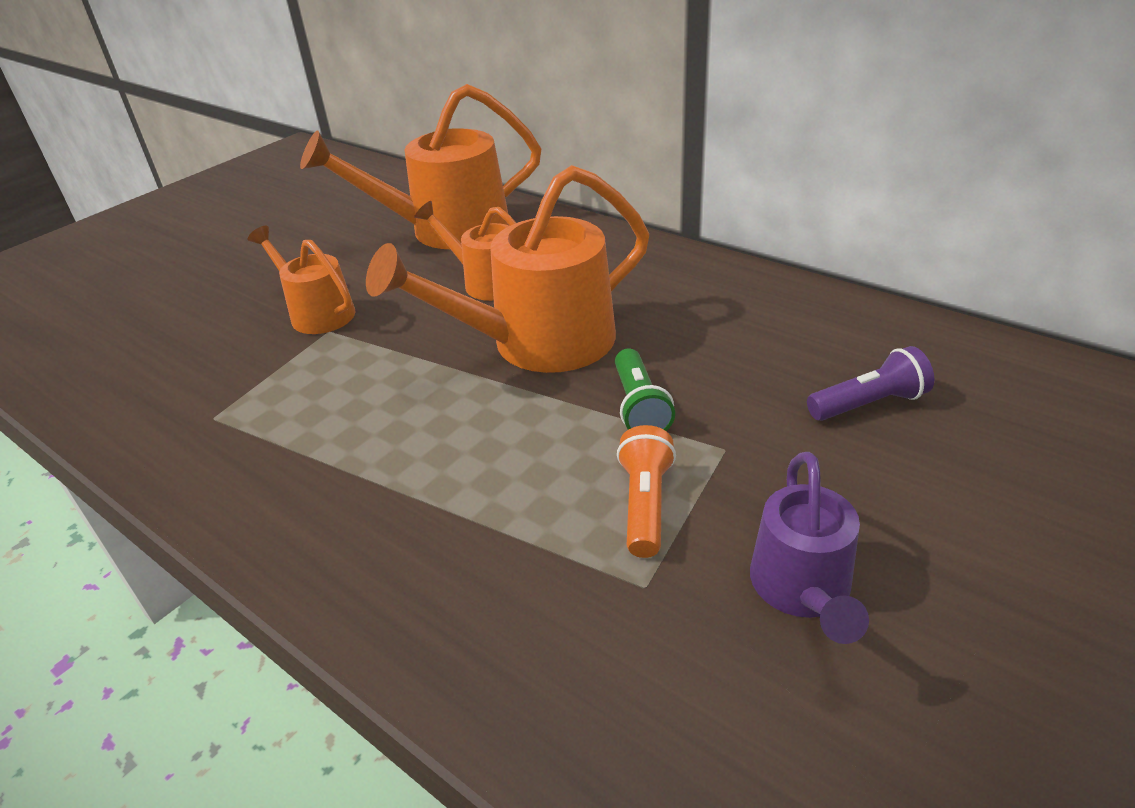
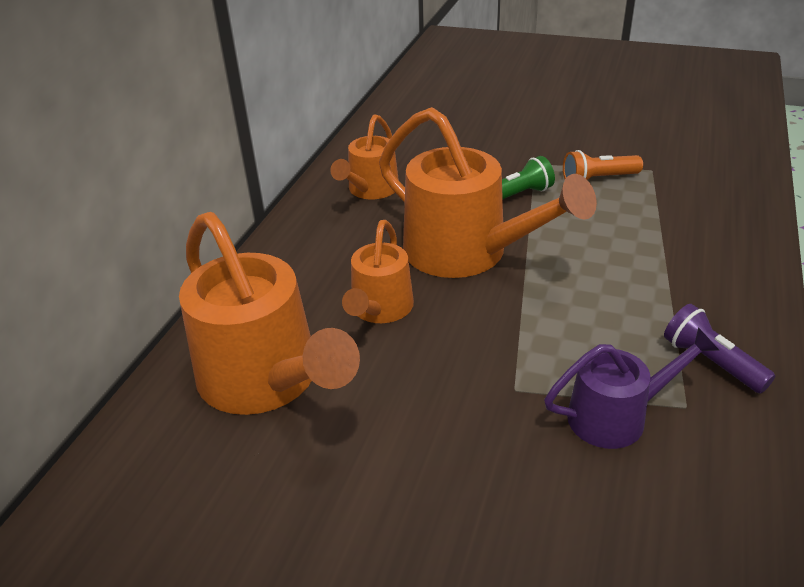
camera: 110 degrees left, 0 degrees up
orange watering can [248,226,355,334] -> orange watering can moved to [330,114,399,199]
purple watering can [750,452,869,644] -> purple watering can moved to [544,327,719,449]
purple flashlight [807,346,934,421] -> purple flashlight moved to [664,304,775,394]

